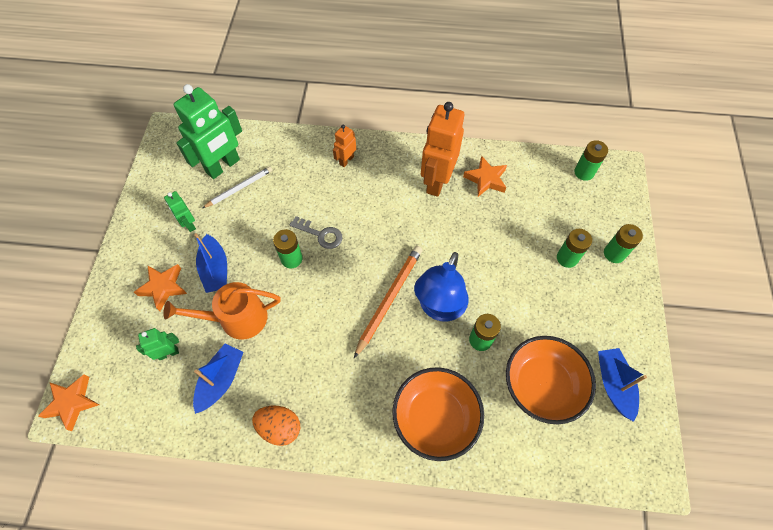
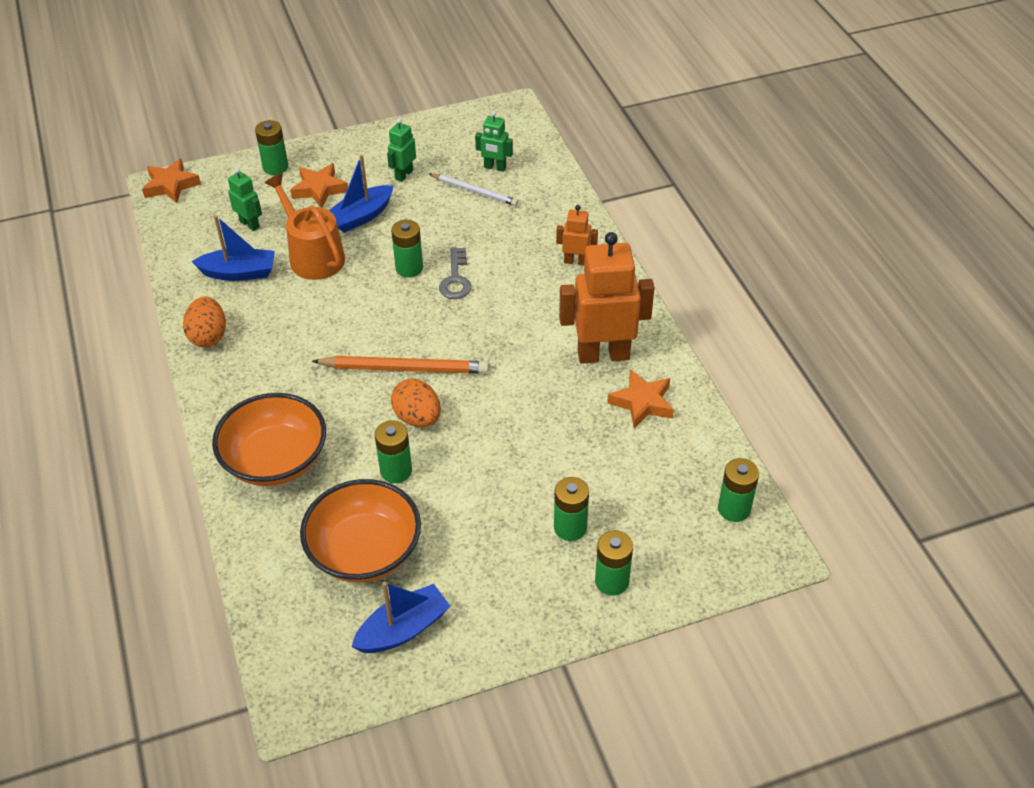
camera: 65 degrees right, 15 degrees down
green robot [174,84,242,179] -> green robot [475,111,513,172], size x0.49
blue lamp [414,252,469,322] -> orange egg [391,379,441,427]
none -> green battery [255,120,288,175]

